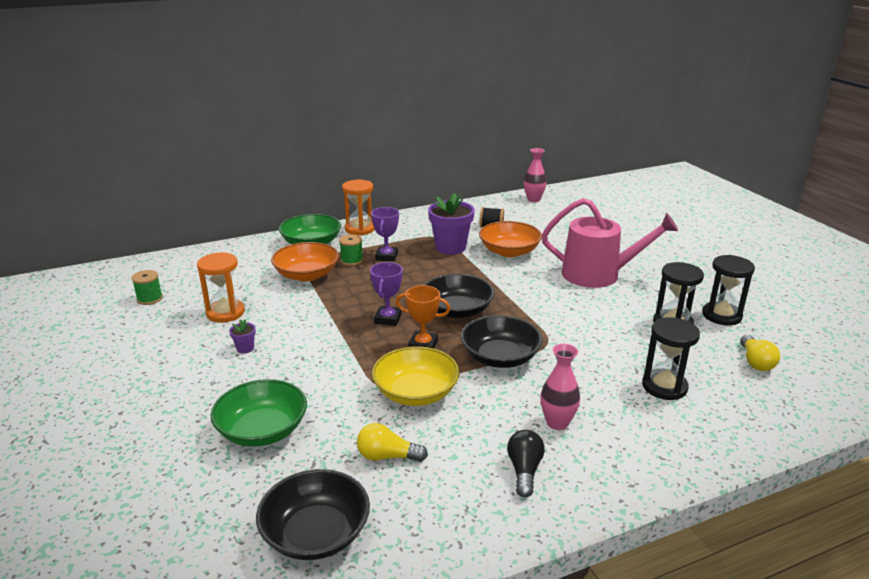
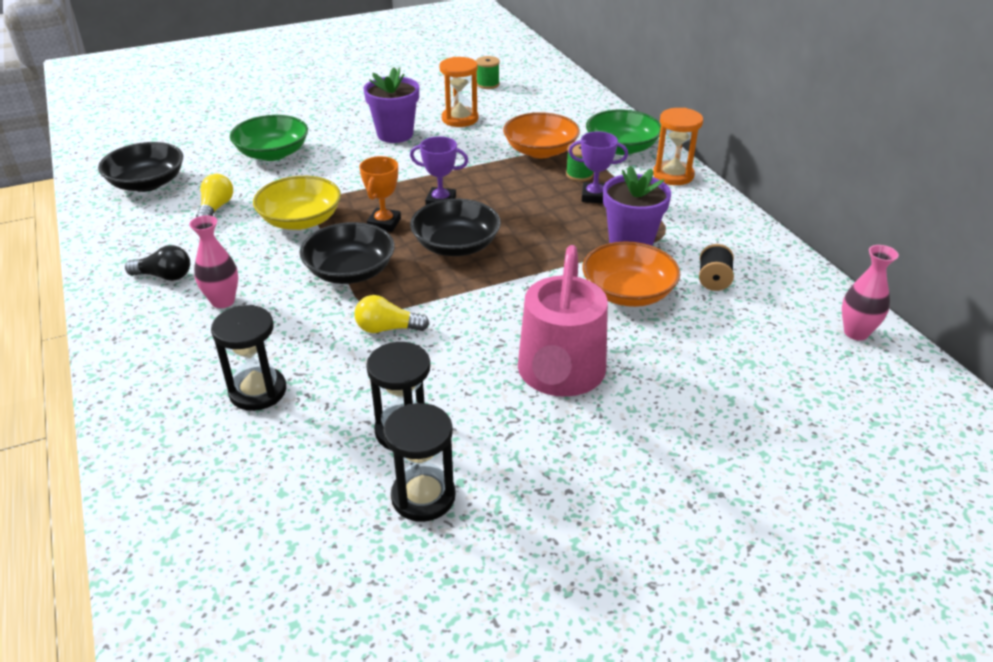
camera: 90 degrees right, 10 degrees up
purple flower pot [229,319,256,354] -> purple flower pot [363,67,419,143], size x2.29
yellow light bulb [740,335,780,371] -> yellow light bulb moved to [354,295,429,333]

